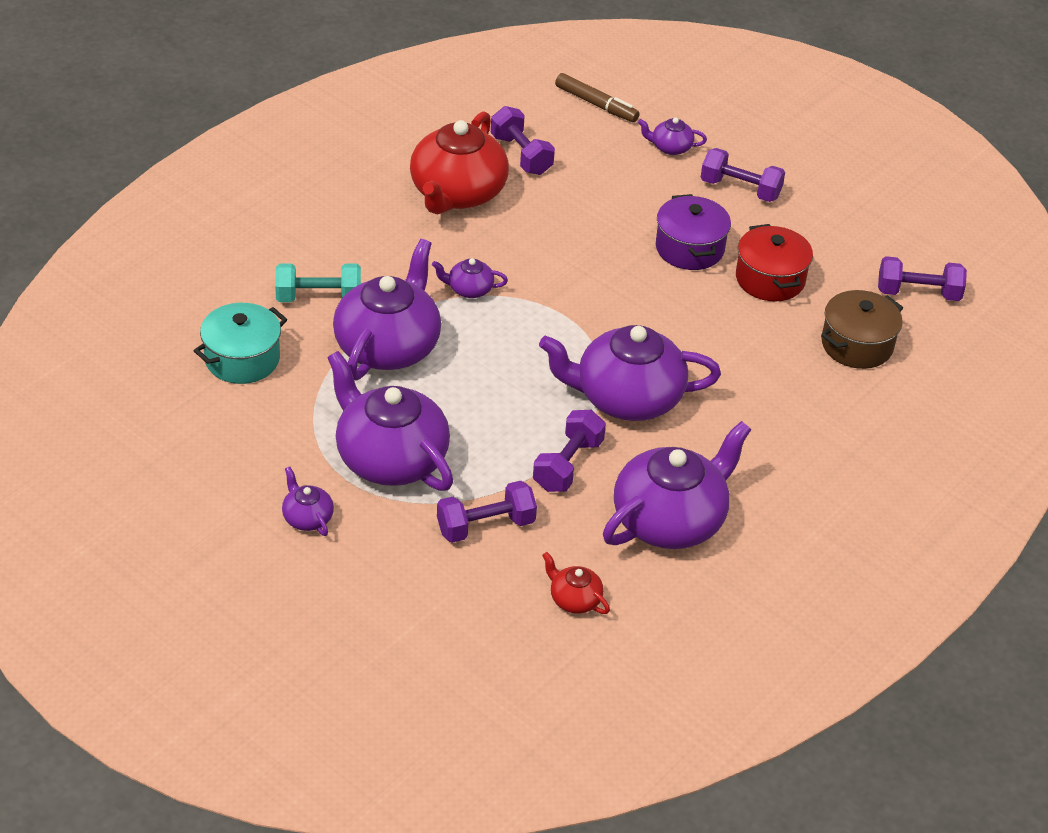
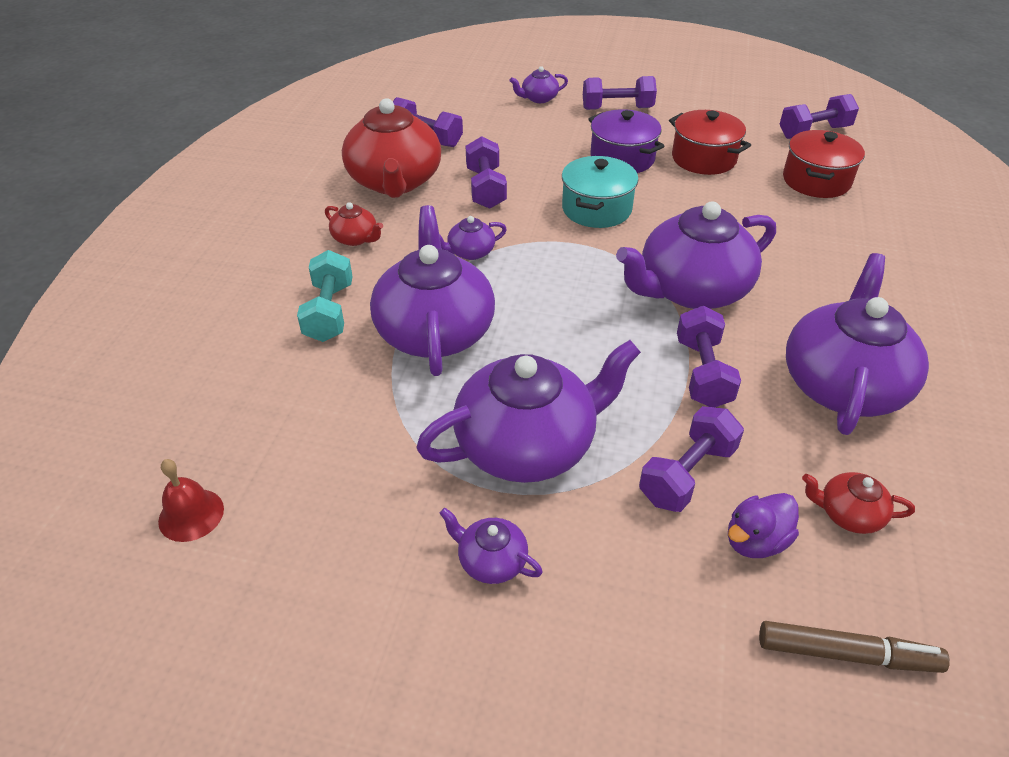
camera: 25 degrees left, 0 degrees up
turquoise pot [194,303,287,384] -> turquoise pot moved to [562,156,638,228]
turquoise dumbbell [275,264,361,302] -> turquoise dumbbell turned 60 degrees counterclockwise [297,250,353,342]
purple teapot [327,351,453,491] -> purple teapot turned 135 degrees clockwise [416,340,641,483]
brown marker [555,73,640,122] -> brown marker moved to [759,621,950,673]
brown pot [821,290,903,369] -> red pot [783,130,865,198]
none -> red bell [158,459,224,542]
none -> red teapot [325,202,383,246]
none -> purple dumbbell [466,136,507,209]
none -> purple duck [728,493,799,558]

